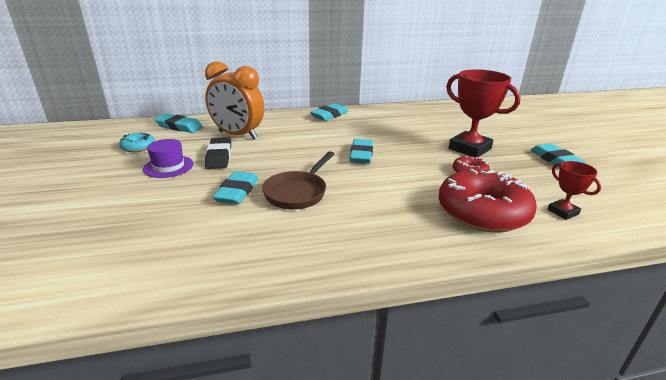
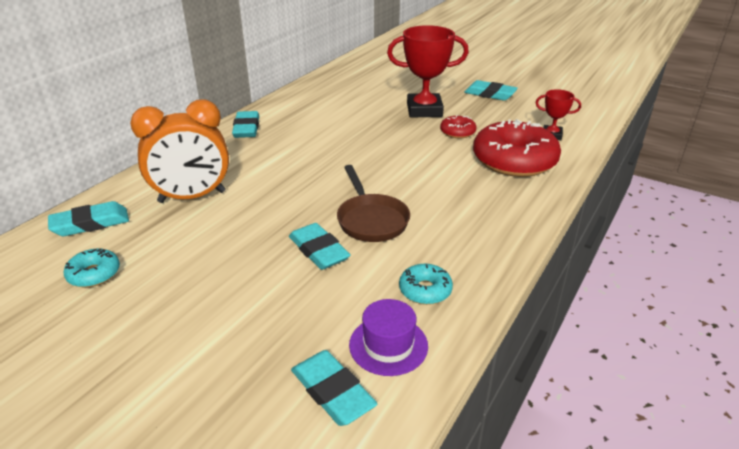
camera: 45 degrees left, 5 degrees up
purple hat [143,139,193,178] -> purple hat moved to [349,299,428,376]
black eraser [205,138,231,169] -> none
turquoise eraser [349,139,373,164] -> turquoise eraser moved to [291,350,378,426]
none -> turquoise donut [399,264,453,305]

